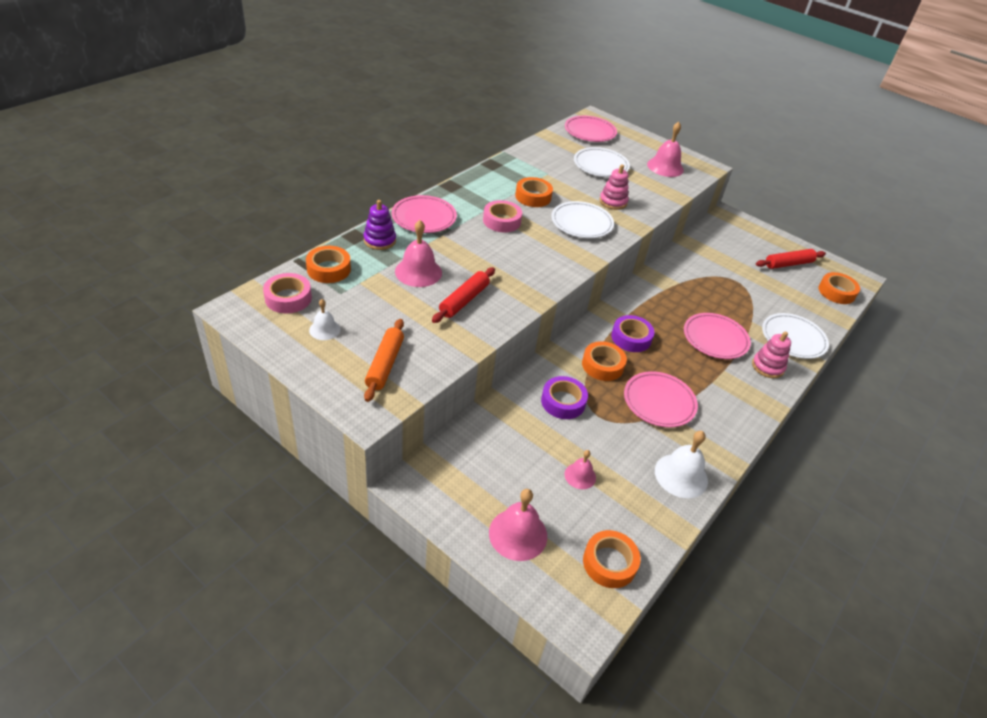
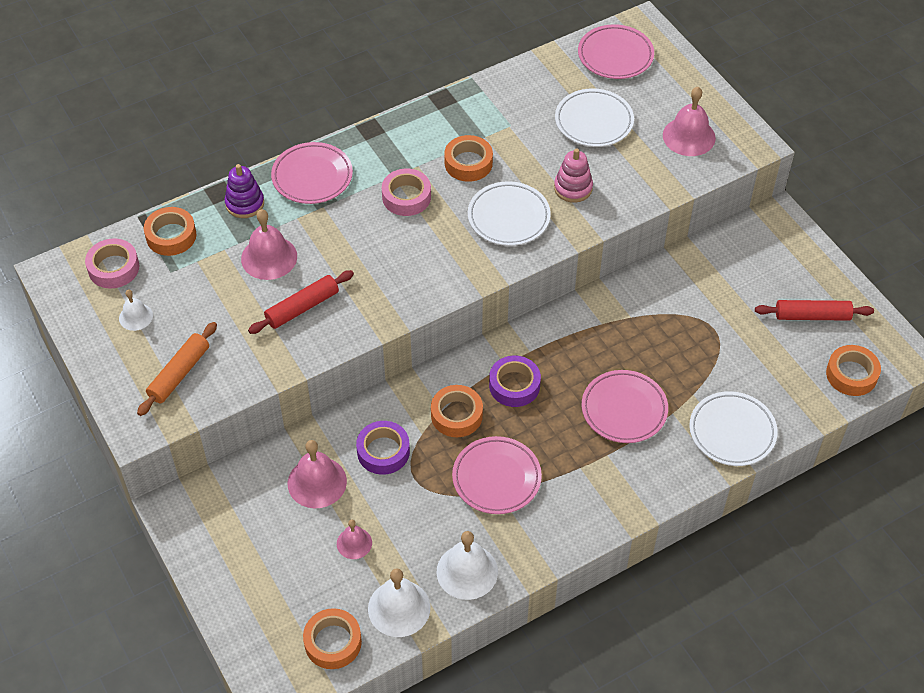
camera: 25 degrees right, 10 degrees up
pink bell [489,489,547,561] -> pink bell moved to [288,440,347,508]
pink stacking toy [752,331,791,378] -> none
none -> white bell [368,568,430,637]

